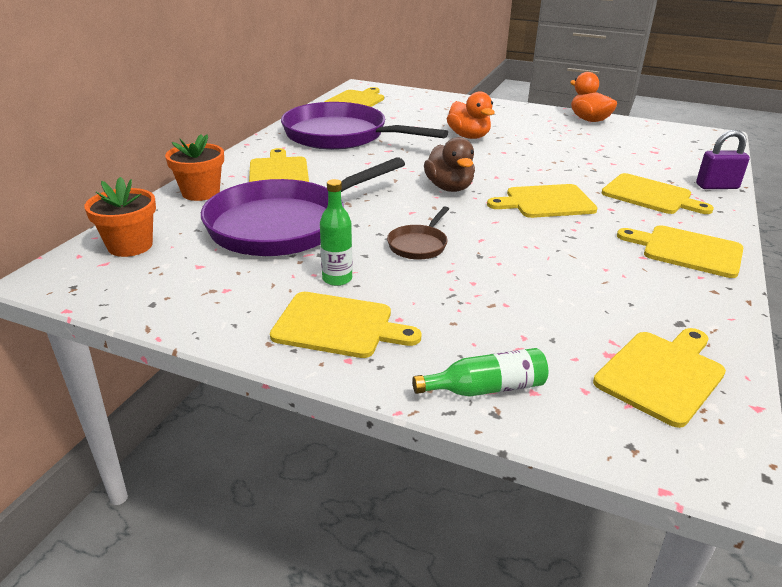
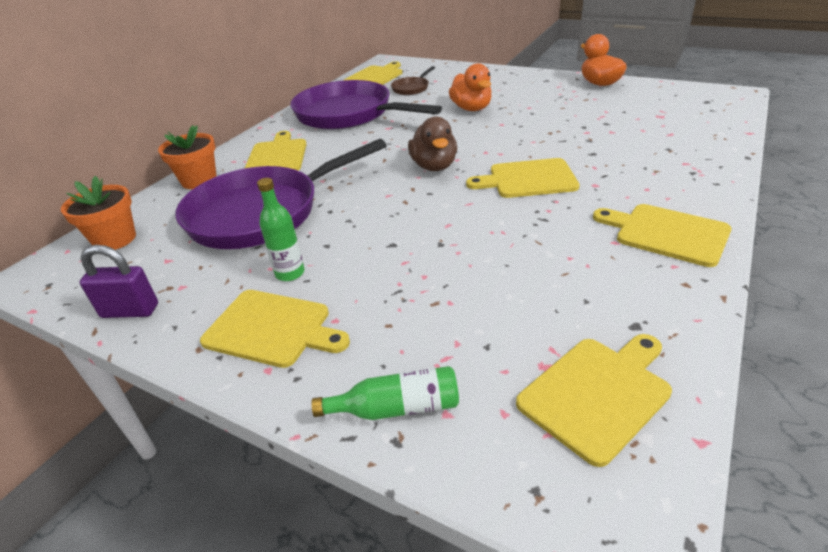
camera: 10 degrees right, 5 degrees up
brown pan [387,206,449,260] -> brown pan moved to [391,66,435,95]
yellow cutting board [602,173,714,214] -> none
purple padlock [696,130,750,189] -> purple padlock moved to [79,245,158,318]

